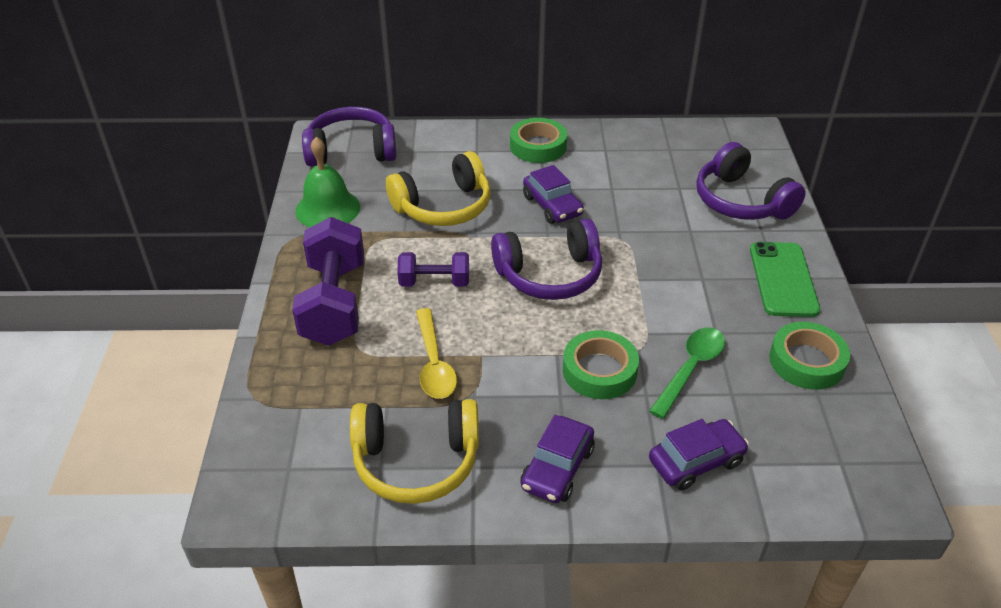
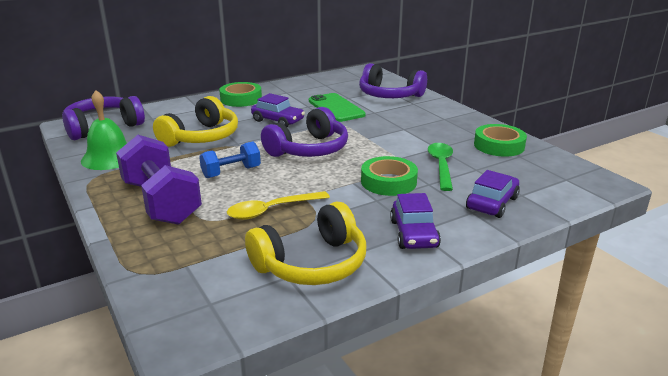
camera: 30 degrees left, 15 degrees down
purple dumbbell [397,252,469,287] -> blue dumbbell [199,141,261,178]
yellow spoon [416,308,457,399] -> yellow spoon turned 105 degrees clockwise [227,191,330,220]
green phone [750,242,820,317] -> green phone moved to [309,93,366,122]

